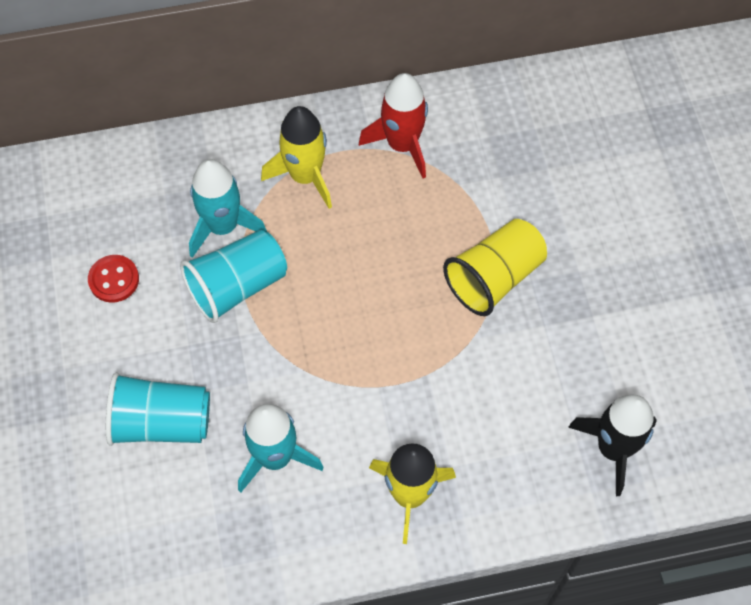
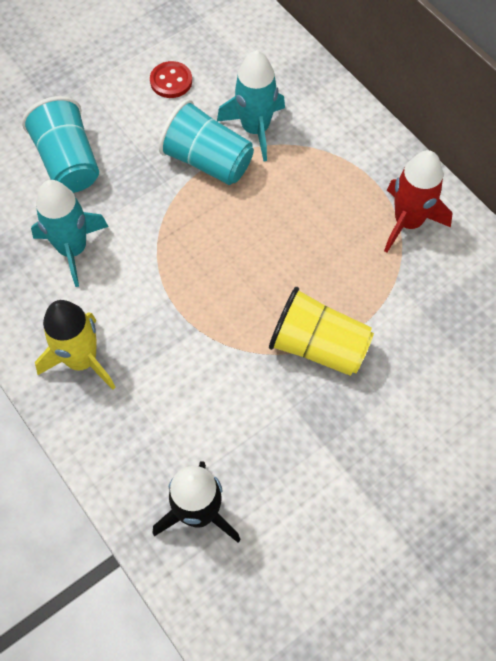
camera: 65 degrees right, 0 degrees up
yellow rocket [261,106,332,209] -> none

